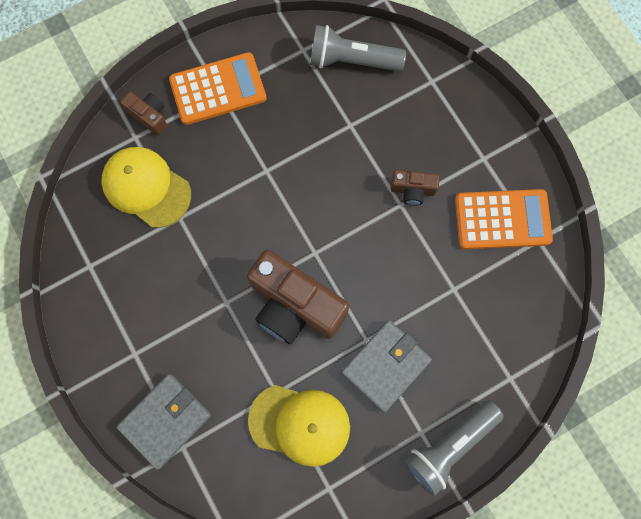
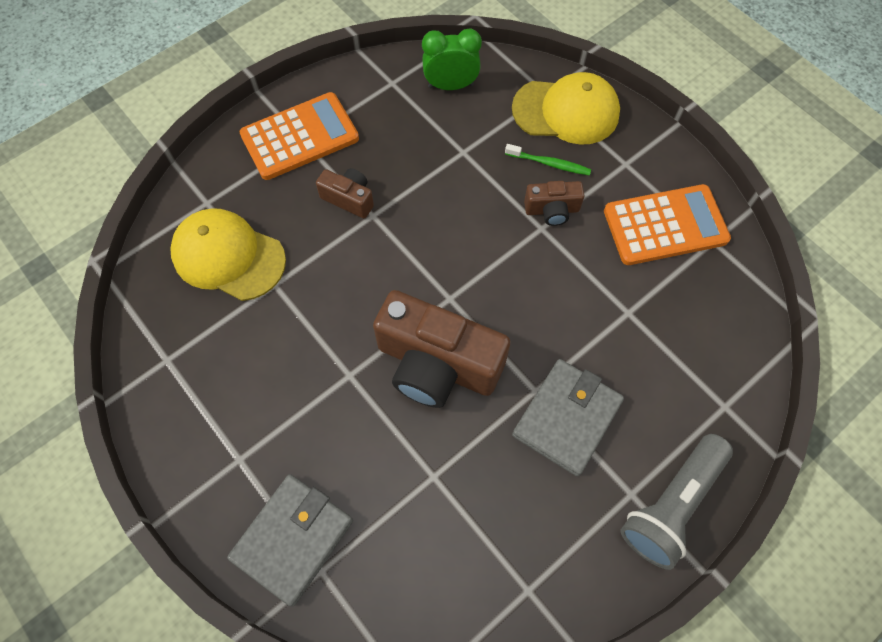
camera: 10 degrees left, 10 degrees down
brown camera [120,92,167,136] -> brown camera moved to [316,168,374,218]
yellow cap [248,385,350,467] -> yellow cap moved to [512,72,620,145]
grey flashlight [310,25,406,71] -> green clock [422,28,482,90]
none -> green toothbrush [505,144,591,176]

